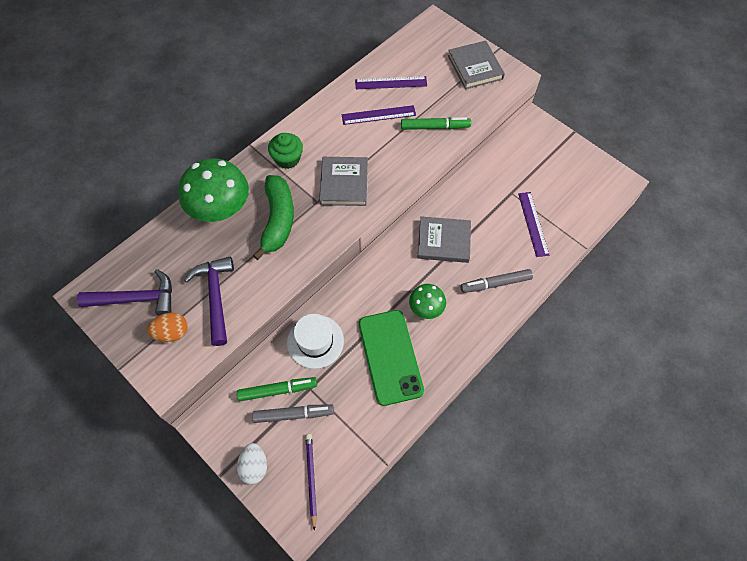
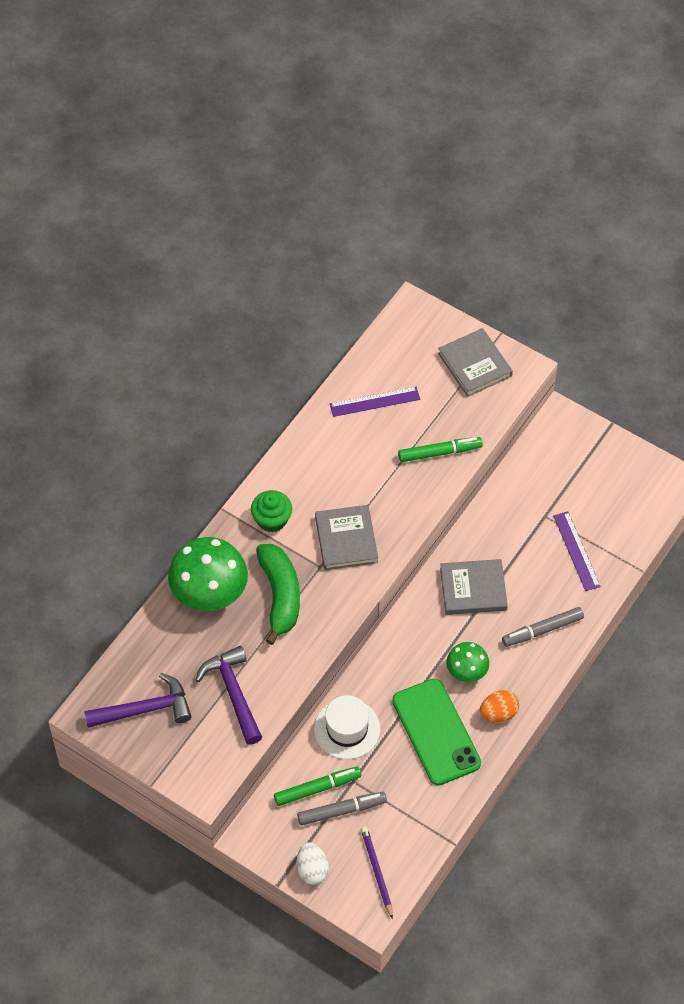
camera: 10 degrees left, 5 degrees down
orange egg [147,313,188,342] -> orange egg moved to [480,690,519,722]
purple ruler [342,105,416,125] -> none

